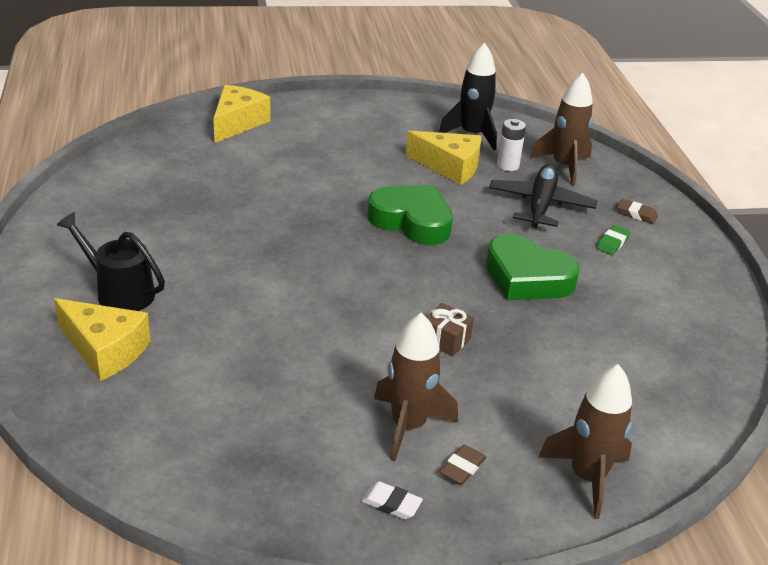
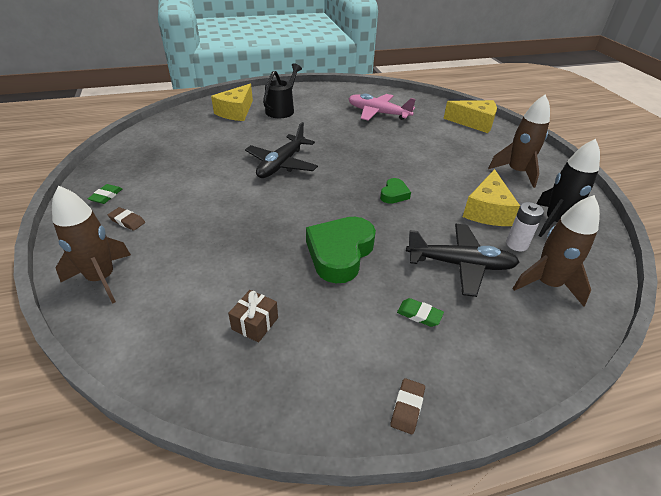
camera: 85 degrees right, 5 degrees up
white eraser [361,481,423,519] -> green eraser [88,184,122,204]
green heart [368,185,453,245] -> green heart [380,178,411,204], size x0.50
brown rocket [374,313,458,461] -> brown rocket moved to [488,94,550,188]
brown gift [427,303,474,356] -> brown gift moved to [228,290,278,343]
brown eraser [617,199,658,224] -> brown eraser moved to [391,378,425,434]
none -> black plane [245,122,318,178]
none -> pink plane [348,94,416,121]

